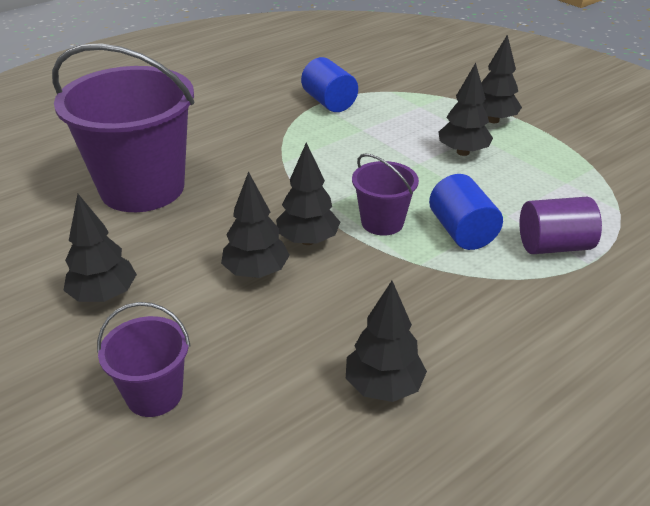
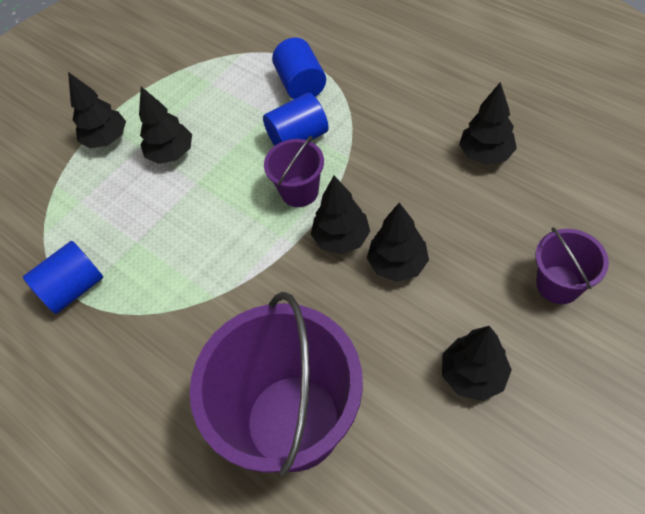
camera: 95 degrees left, 20 degrees up
purple cylinder [519,197,602,254] -> blue cylinder [272,38,326,99]

